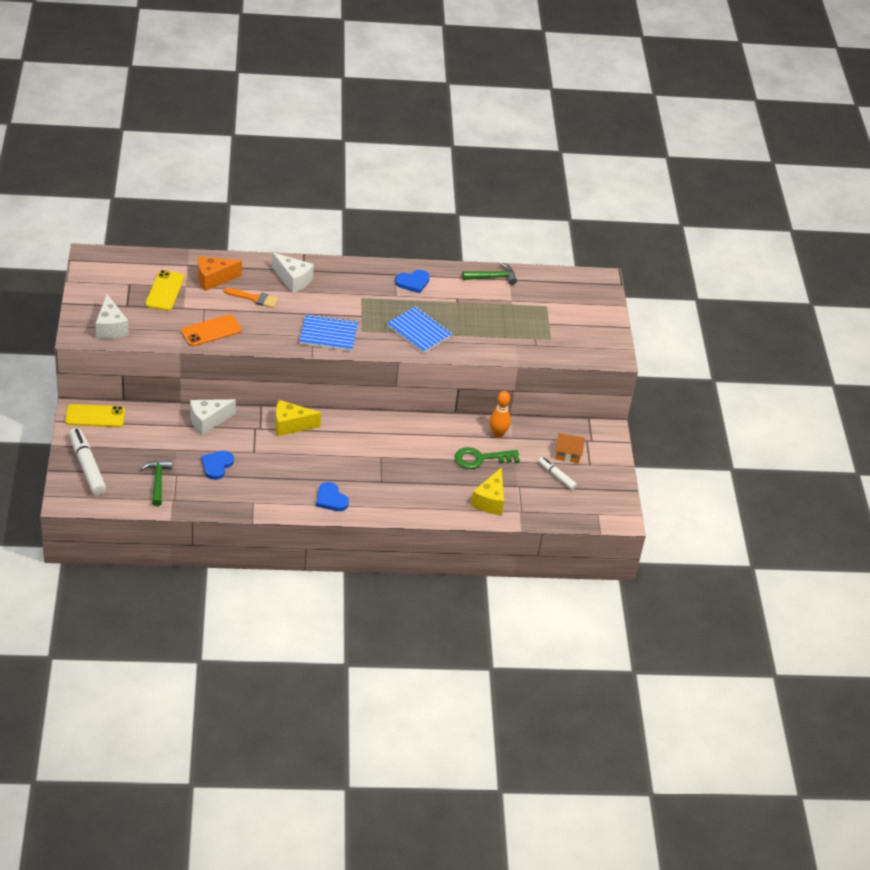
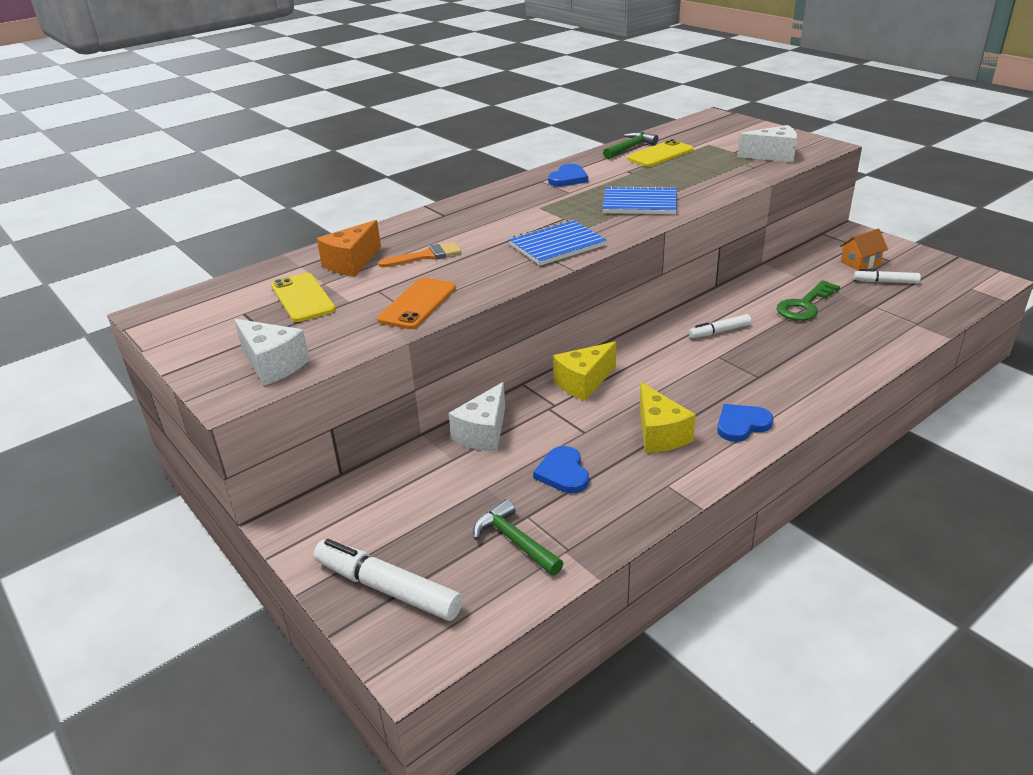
camera: 30 degrees left, 10 degrees down
yellow phone [65,404,125,427] -> yellow phone moved to [627,139,693,167]
white cheese [272,253,314,293] -> white cheese moved to [738,125,797,162]
blue heart [316,482,349,511] -> blue heart turned 135 degrees clockwise [717,404,774,442]
yellow cheese [471,467,504,515] -> yellow cheese moved to [639,382,696,453]
orange bowling pin [489,391,511,438] -> none
none -> white marker [689,314,751,338]

